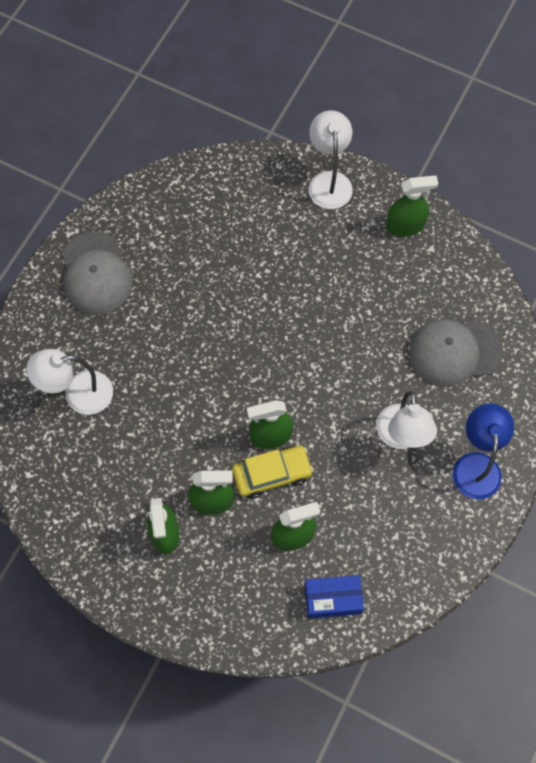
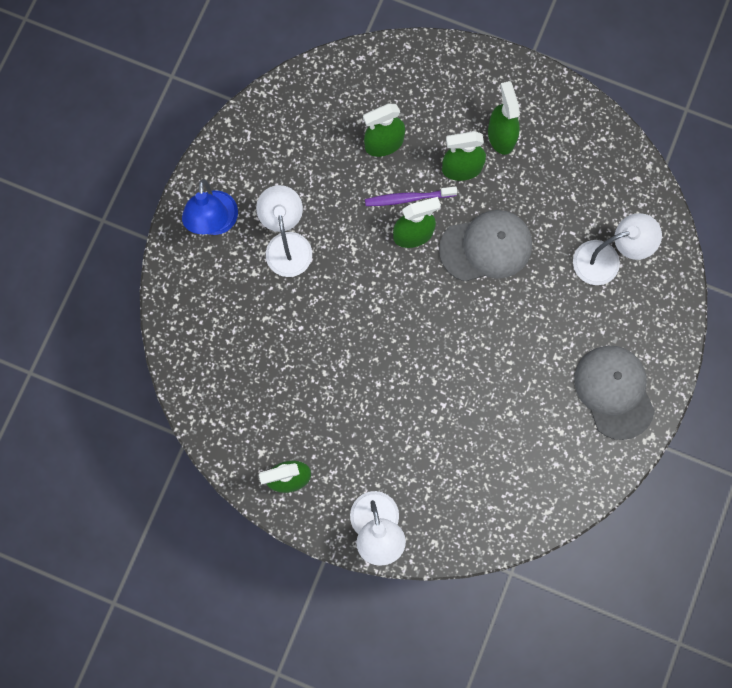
camera: 175 degrees right, 10 degrees up
yellow car [232,446,314,499] -> purple toothbrush [365,186,457,206]
blue box [305,575,364,619] -> none
grey cap [409,320,504,387] -> grey cap moved to [439,210,532,282]

